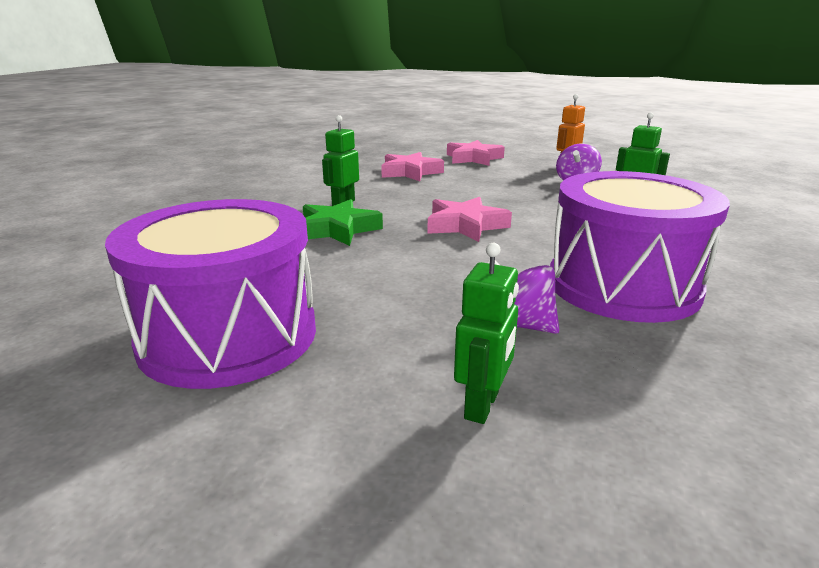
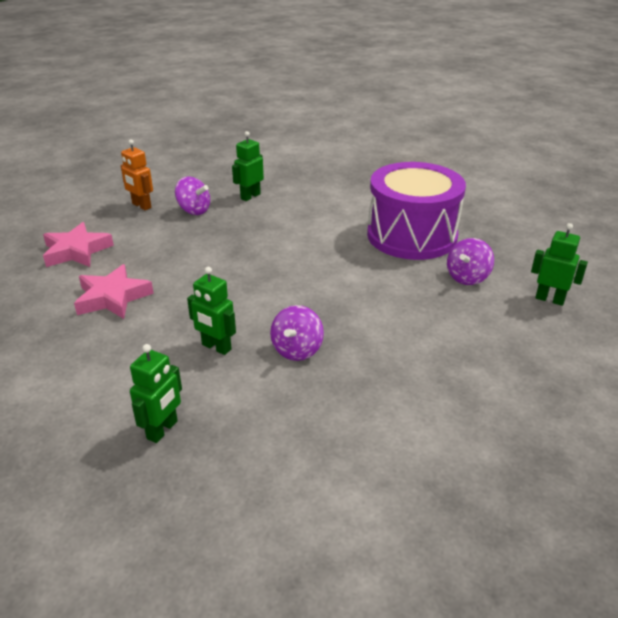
camera: 85 degrees left, 10 degrees up
purple drum [105,199,316,389] -> none
green star [303,199,383,246] -> purple spinning top [270,305,324,361]
pink star [427,197,512,242] -> none
none -> green robot [130,344,182,443]

